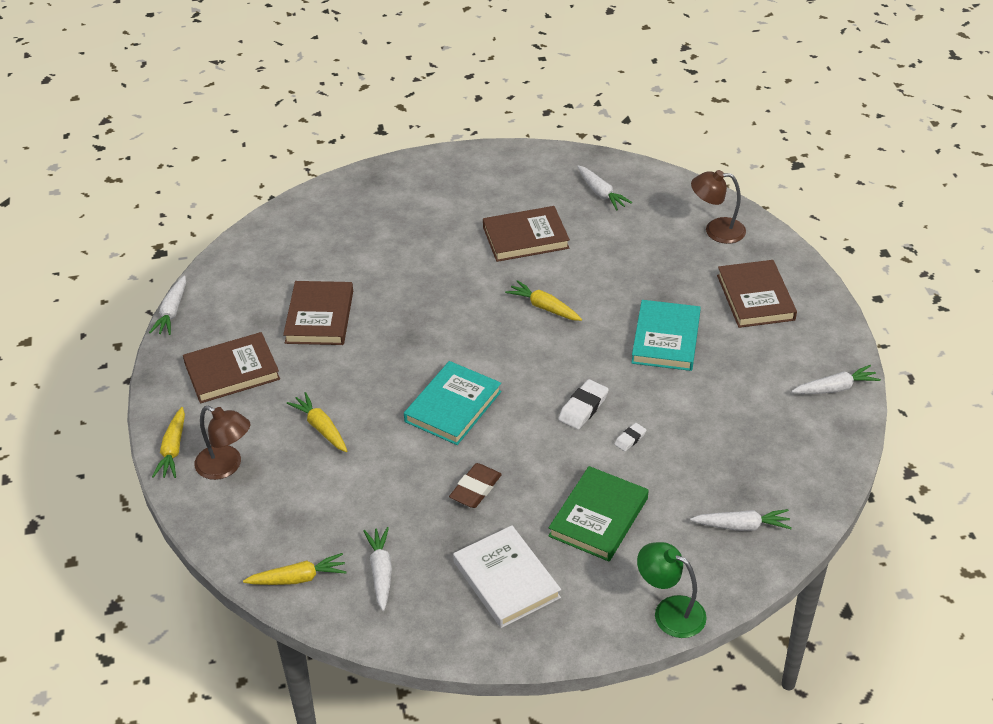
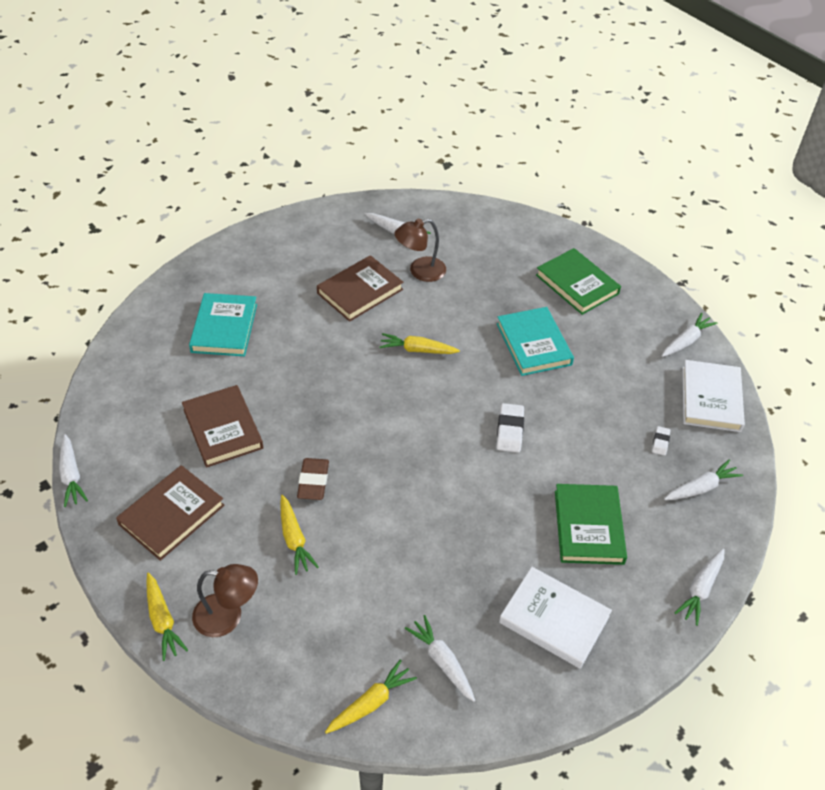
camera: 30 degrees left, 5 degrees up
yellow carrot [287,392,347,452] -> yellow carrot turned 135 degrees counterclockwise [280,495,318,575]
turquoise book [404,361,502,445] -> turquoise book moved to [189,293,257,356]
brown eraser [449,463,502,508] -> brown eraser moved to [297,458,329,500]
white eraser [614,423,647,451] -> white eraser moved to [652,426,670,455]
green lamp [637,542,707,638] -> white carrot [674,548,724,626]
brown lamp [691,170,746,244] -> brown lamp moved to [395,219,446,282]
brown book [717,260,797,328] -> green book [536,248,621,315]
none -> white book [682,360,745,432]

